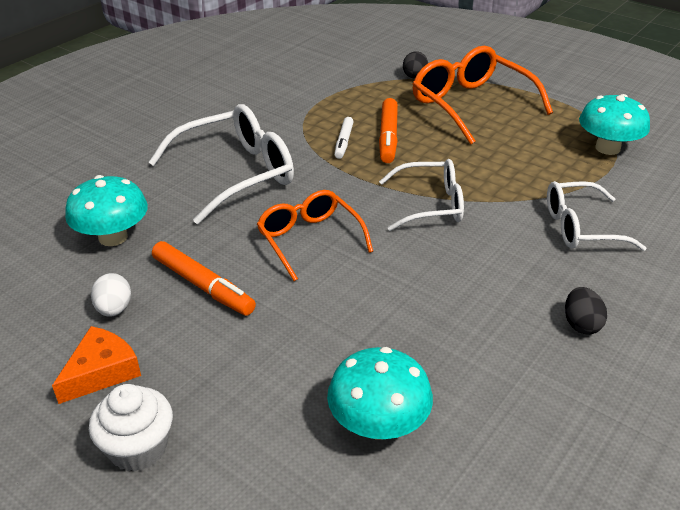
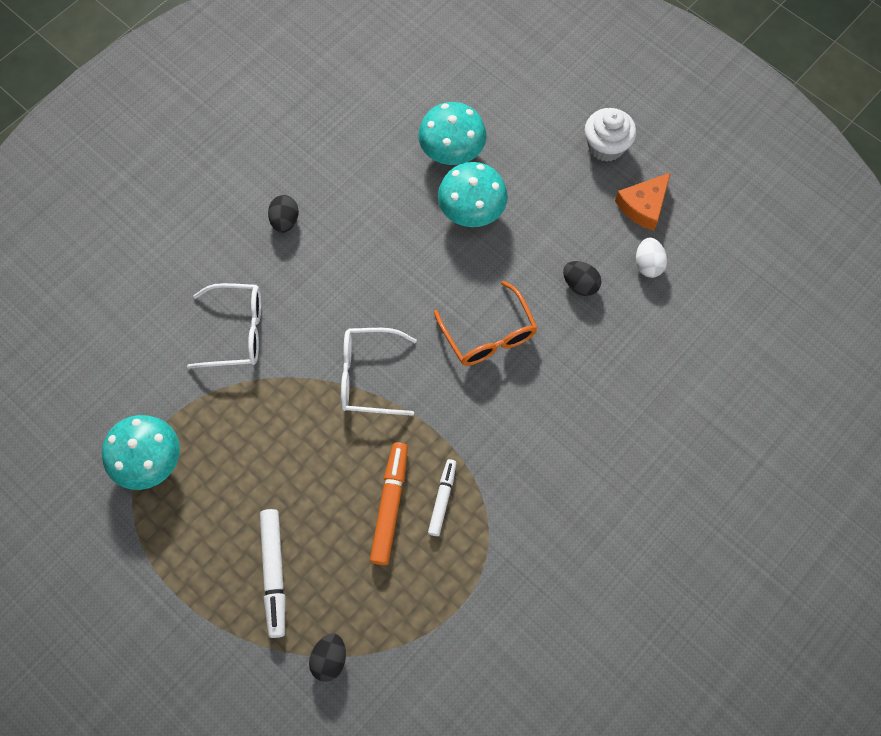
camera: 175 degrees left, 30 degrees up
turquoise mushroom [65,175,148,246] -> turquoise mushroom moved to [438,162,508,227]
white glasses [149,104,294,224] -> none
orange marker [152,241,256,316] -> black egg [563,261,601,296]
orange glasses [413,46,553,145] -> white marker [260,509,285,638]

